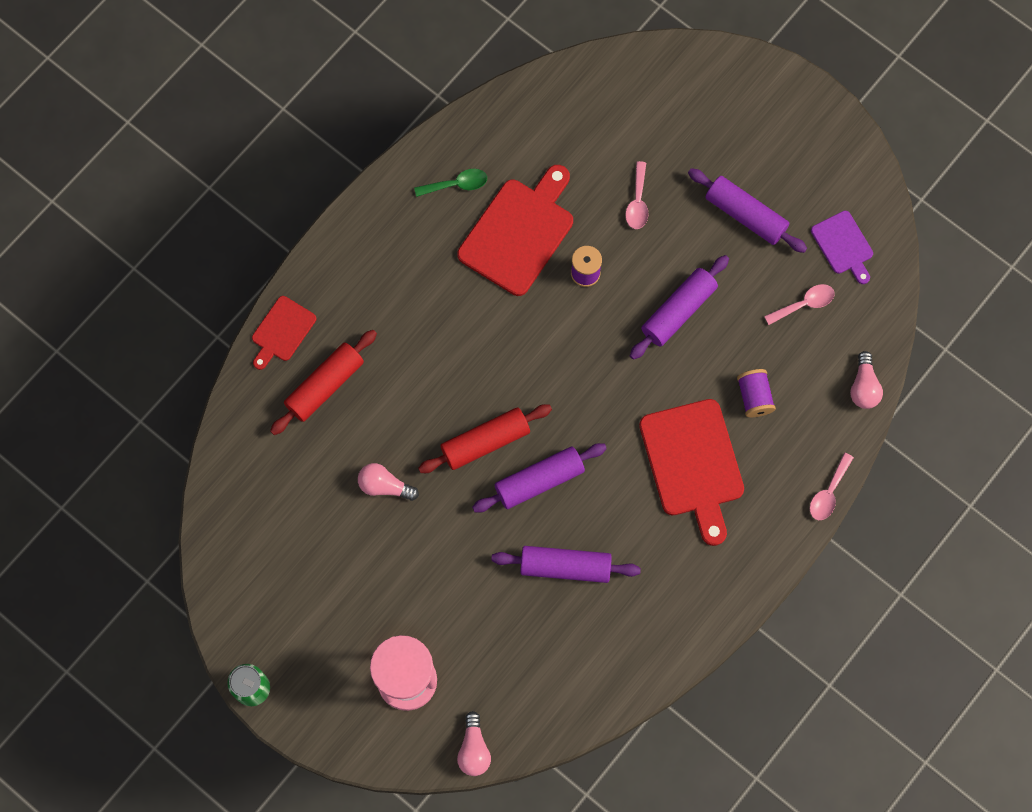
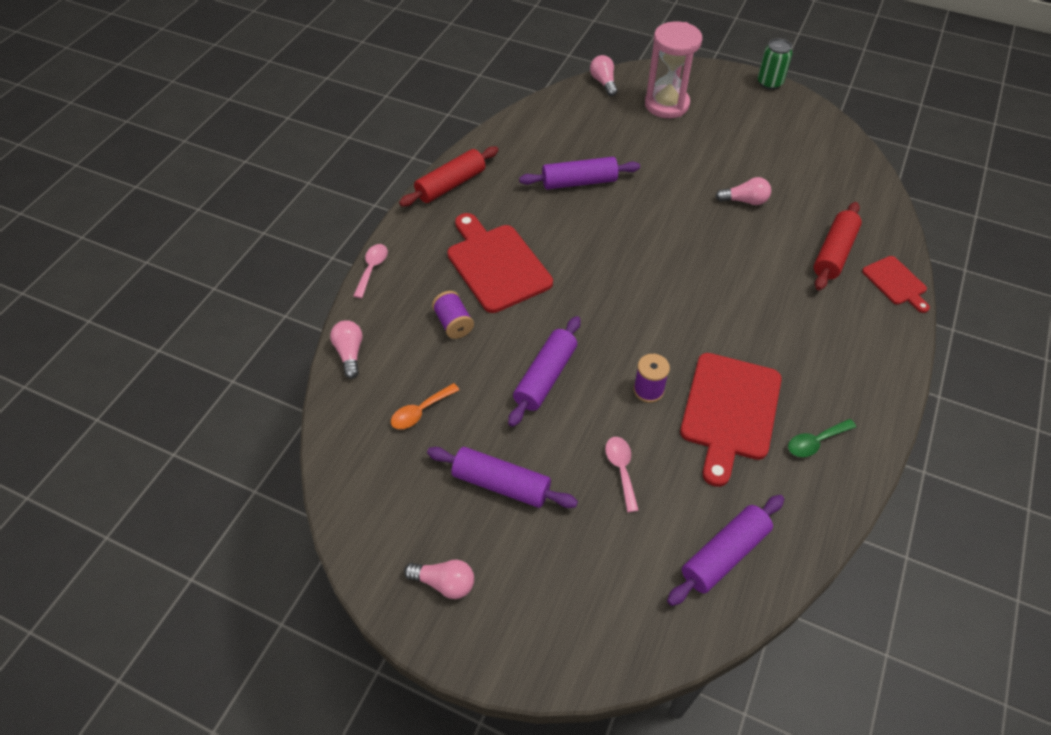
camera: 165 degrees right, 20 degrees down
red cutting board [252,296,316,370] -> red cutting board turned 135 degrees clockwise [862,256,930,313]
red rolling pin [418,404,552,473] -> red rolling pin moved to [399,146,498,207]
purple rolling pin [472,443,607,512] -> purple rolling pin moved to [667,495,784,606]
pink spoon [764,284,835,325] -> orange spoon [391,383,459,429]
purple cutting board [811,211,873,284] -> none
none -> pink light bulb [404,559,474,599]

